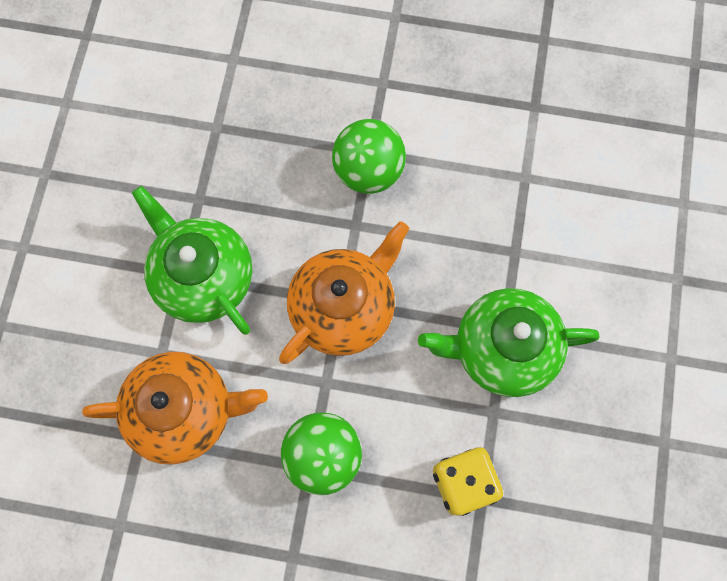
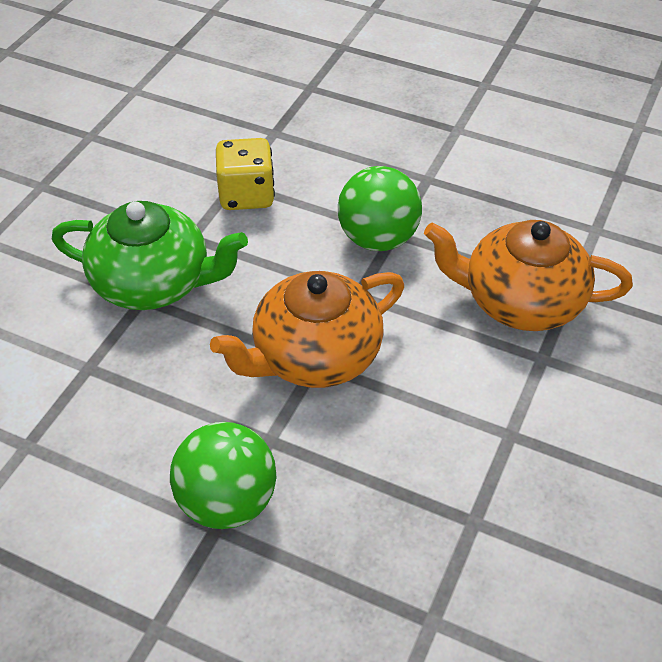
camera: 165 degrees left, 25 degrees down
green teapot [132,186,252,335] -> none

